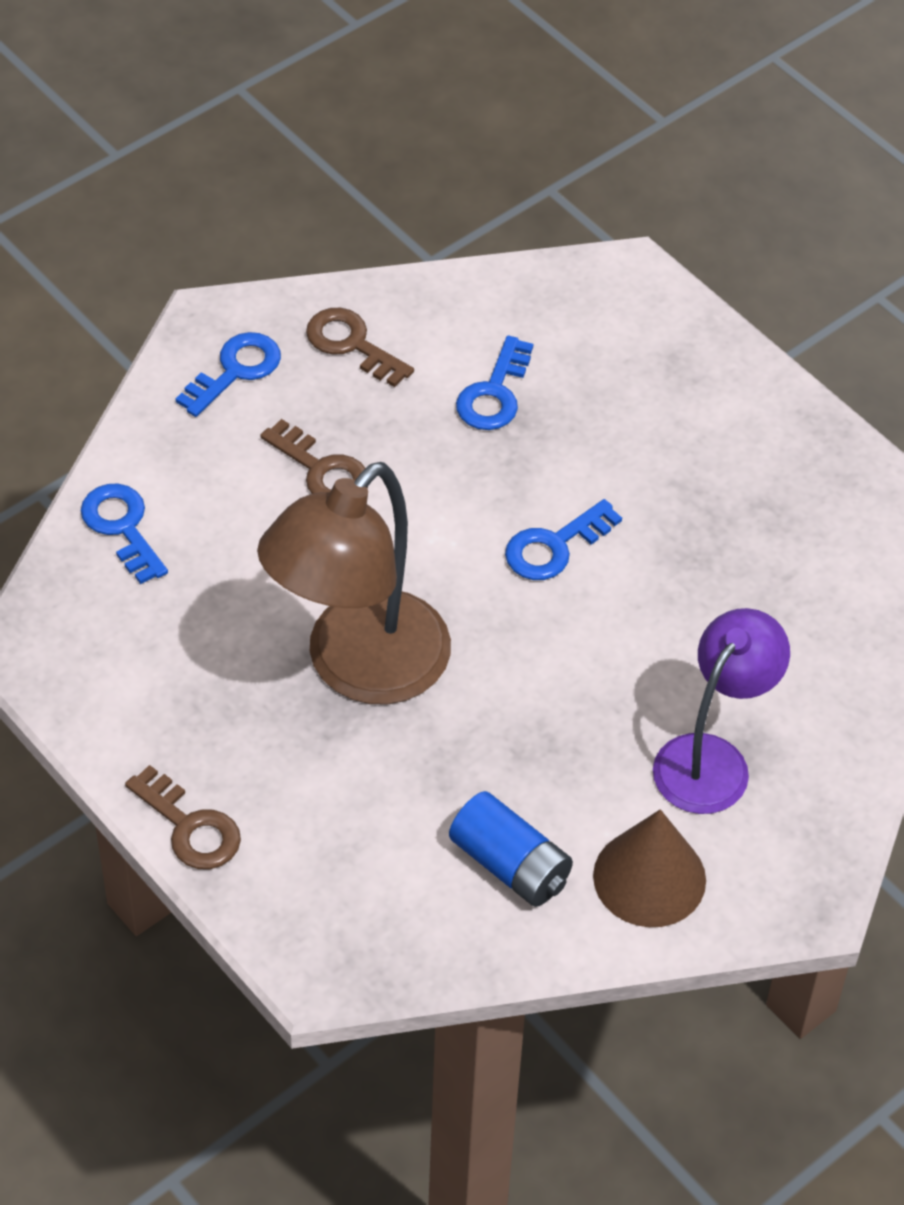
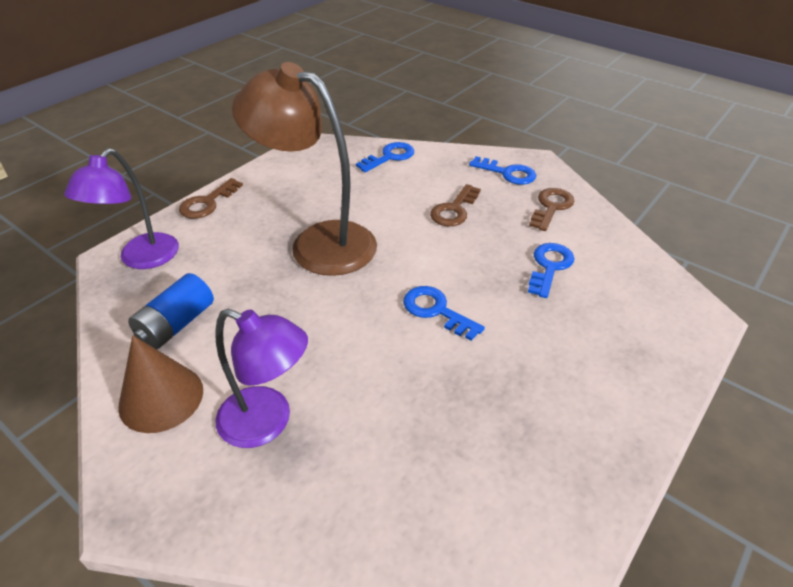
camera: 80 degrees right, 10 degrees down
blue key [456,336,533,430] -> blue key turned 105 degrees clockwise [528,243,575,298]
none -> purple lamp [64,148,179,269]

